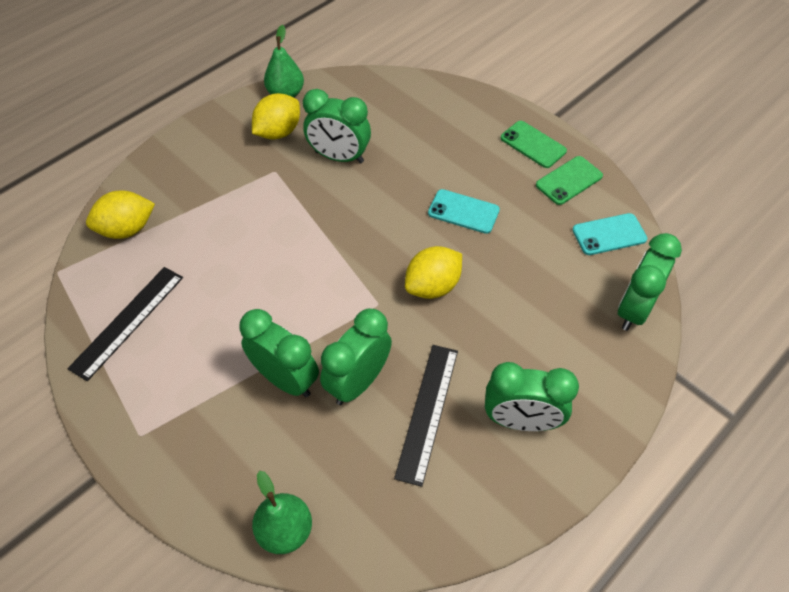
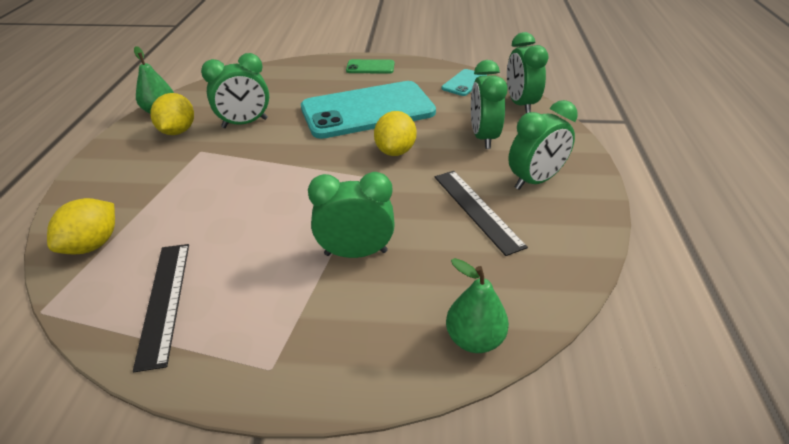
camera: 40 degrees left, 15 degrees down
green clock [320,308,392,405] -> green clock moved to [471,60,508,149]
turquoise phone [428,189,500,234] -> turquoise phone [301,81,436,139], size x2.32
green phone [536,156,603,205] -> none

